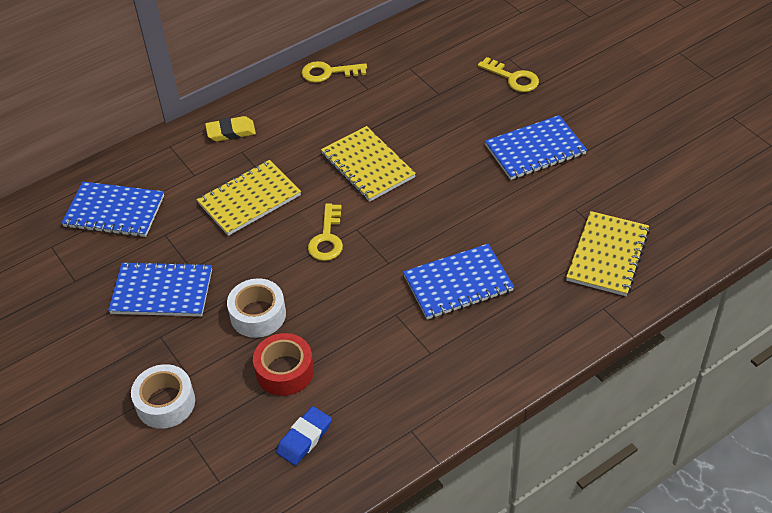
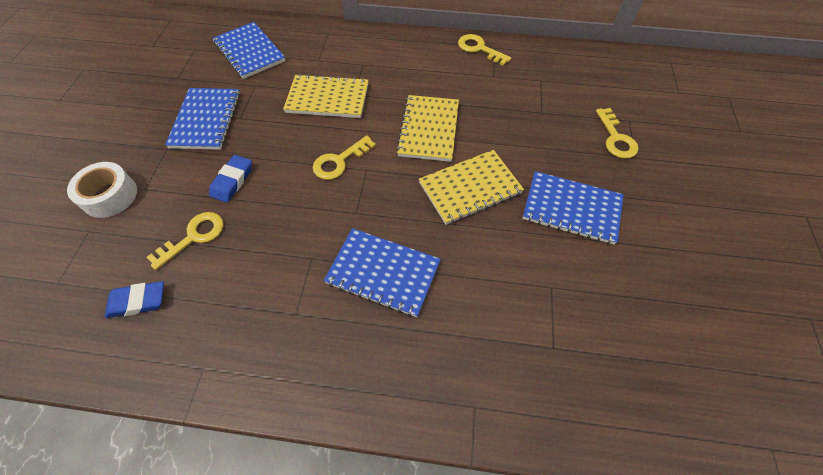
camera: 40 degrees right, 10 degrees up
blue notebook [108,261,212,316] -> blue notebook turned 45 degrees clockwise [165,88,240,150]
yellow eraser [205,116,256,142] -> none
white tape [227,278,286,338] -> blue eraser [209,155,252,203]
red tape [253,333,314,396] -> yellow key [146,212,224,270]
yellow notebook [566,211,650,296] -> yellow notebook moved to [419,150,524,225]

